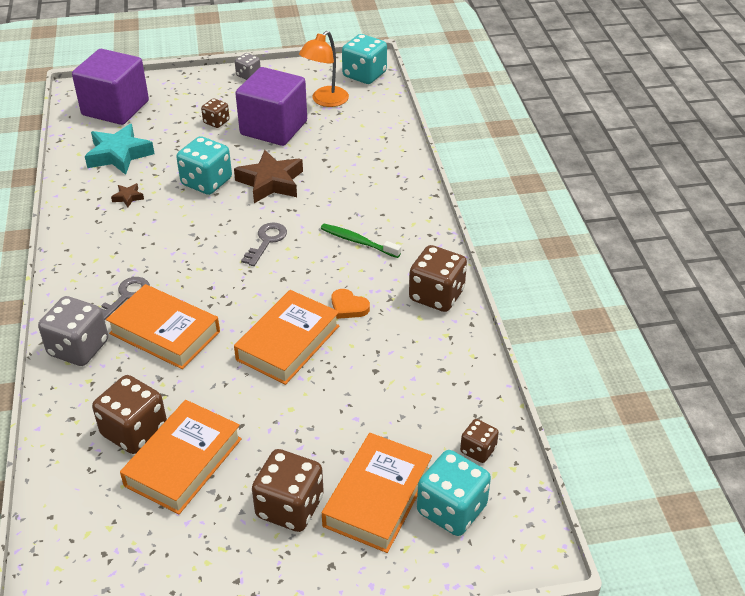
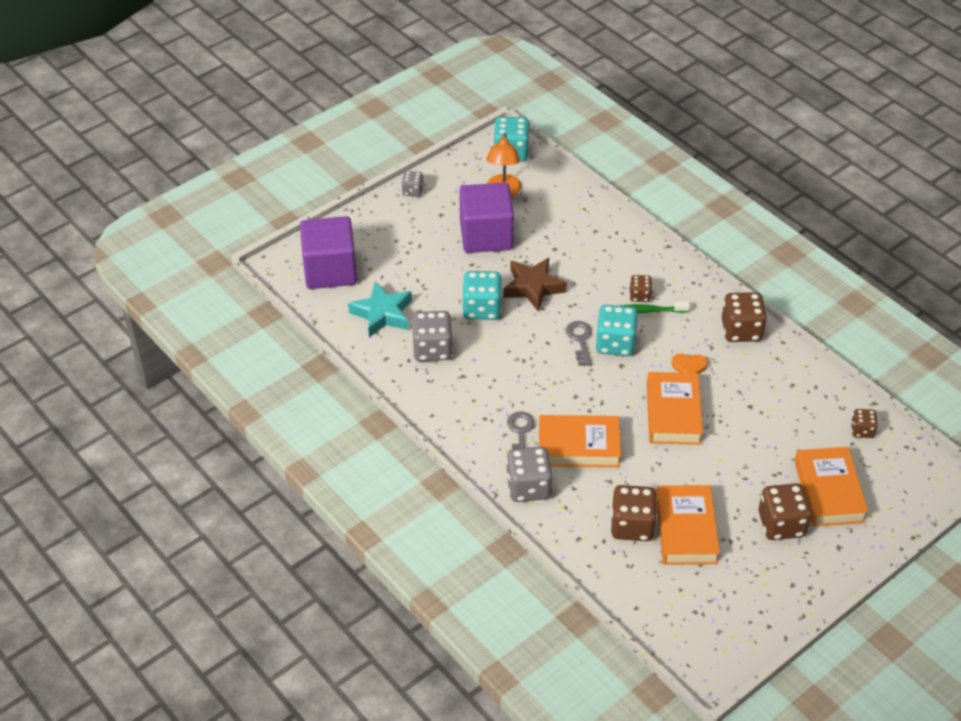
camera: 30 degrees left, 5 degrees up
brown star [111,183,144,207] -> grey dice [411,311,453,361]
brown dice [201,98,230,128] -> brown dice moved to [630,275,652,302]
turquoise dice [417,450,491,536] -> turquoise dice moved to [595,305,638,356]

